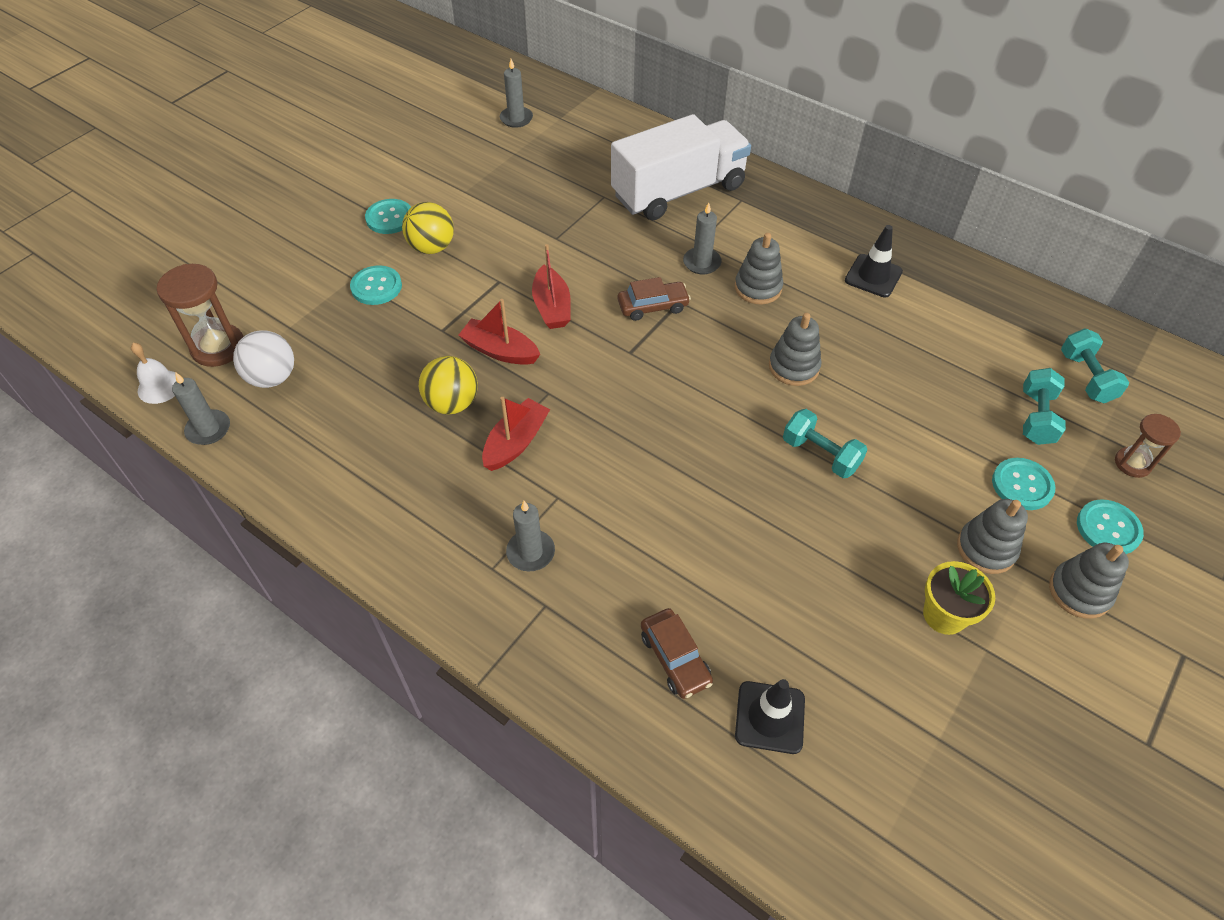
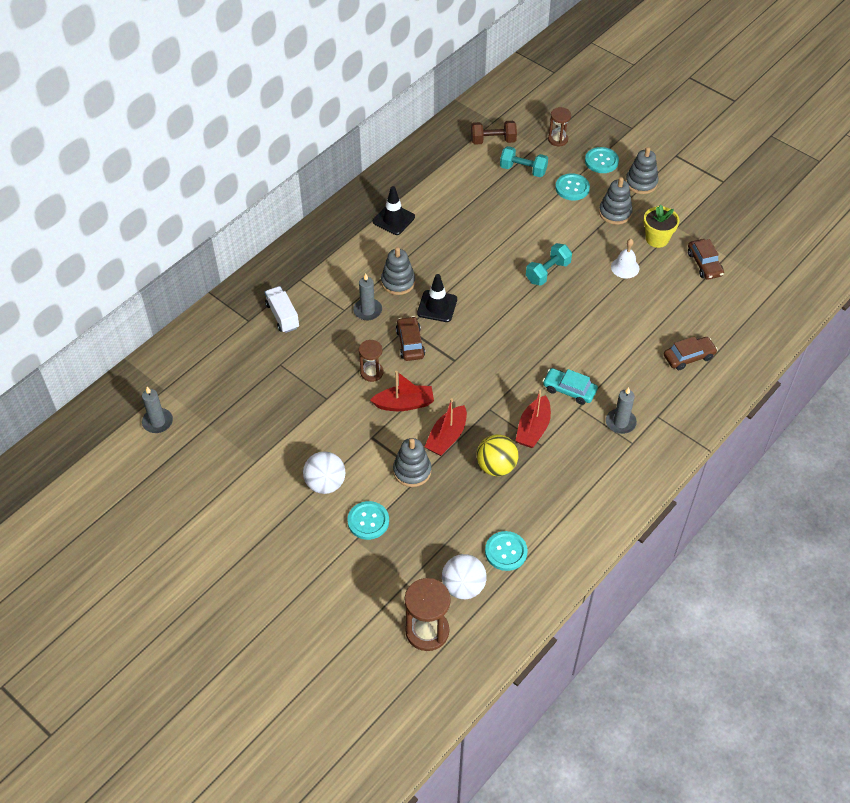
camera: 85 degrees left, 0 degrees up
white bell [131,343,176,404] -> white bell moved to [611,239,639,279]
grey candle [172,372,230,445] -> none
turquoise button [365,199,411,234] -> turquoise button moved to [485,531,528,571]
yellow ball [402,202,454,254] -> white ball [303,451,345,494]
red boat [482,397,550,471] -> red boat turned 105 degrees counterclockwise [515,390,551,448]
white truck [611,114,751,220] -> white truck [265,286,299,333], size x0.46
black traffic cone [735,679,805,754] -> black traffic cone moved to [417,274,457,322]
grey stacking toy [769,313,821,386] -> grey stacking toy moved to [393,438,431,487]
turquoise dumbbell [1061,328,1129,403] -> brown dumbbell [471,121,517,145]
none -> brown hourglass [359,340,384,382]
none -> turquoise car [543,368,598,405]
none -> brown car [688,239,724,280]

